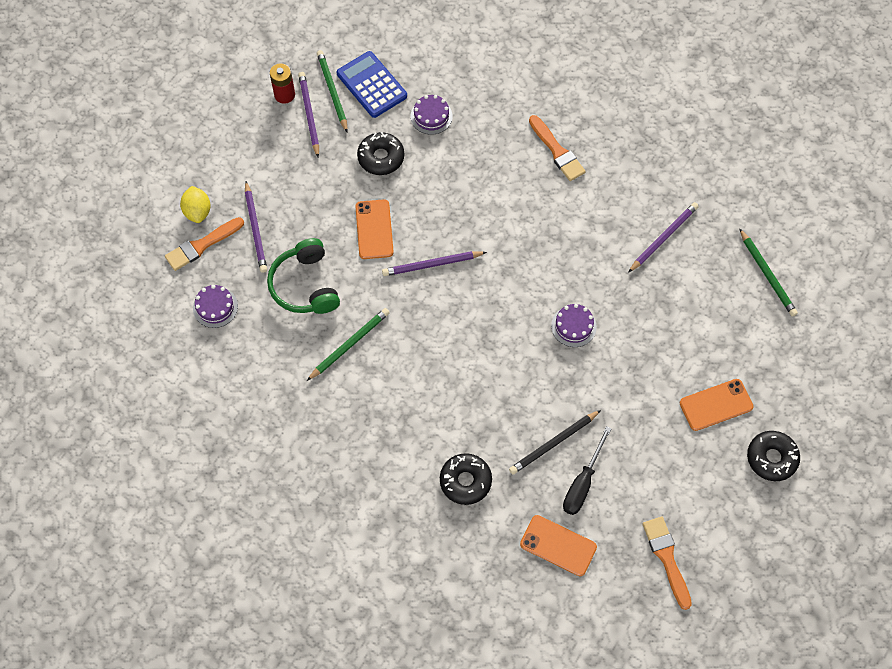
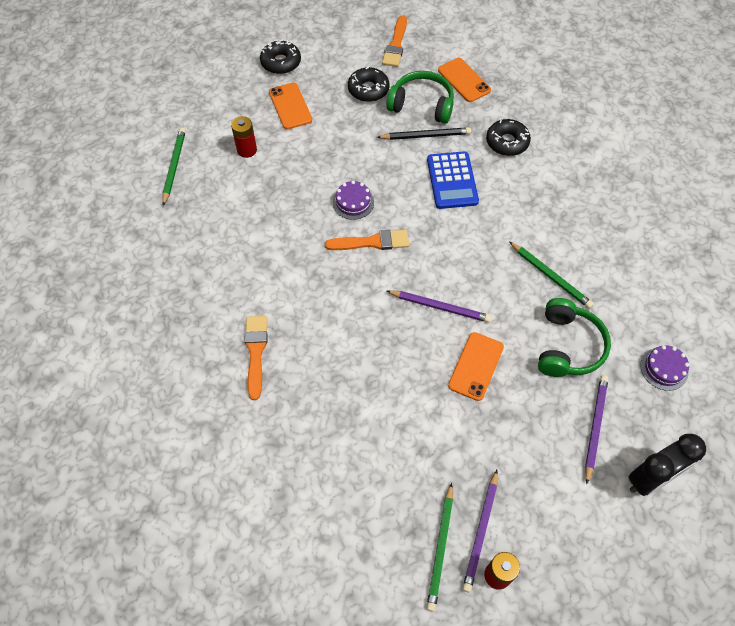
camera: 150 degrees left, 5 degrees down
orange brush [165,217,244,271] -> orange brush moved to [325,230,409,250]
yellow lemon [180,186,211,223] -> black clock [629,434,706,496]
green pencil [307,308,390,381] -> green pencil turned 120 degrees counterclockwise [509,241,594,309]
blue calculator [337,51,407,118] -> blue calculator moved to [427,151,479,209]
black donut [357,132,404,175] -> black donut moved to [348,67,390,102]
purple cake [411,95,453,135] -> none
black screwdriver [563,426,612,515] -> green headphones [386,71,454,124]
purple pencil [628,202,699,273] -> none
orange phone [680,379,753,431] -> orange phone turned 60 degrees clockwise [269,83,312,129]
none -> red battery [231,116,257,158]

